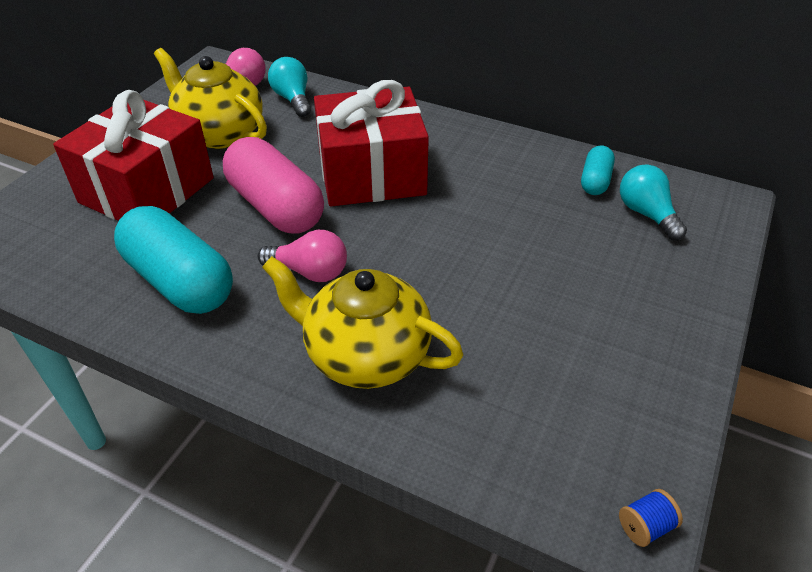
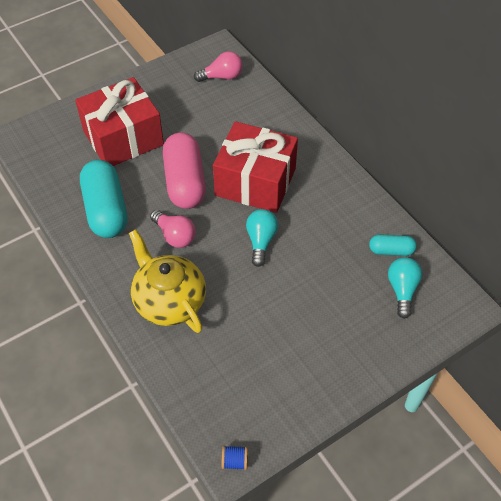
camera: 30 degrees right, 10 degrees up
yellow teapot [154,48,267,149] -> none
turquoise light bulb [268,57,311,117] -> turquoise light bulb moved to [246,209,278,267]
turquoise capsule [581,145,615,195] -> turquoise capsule turned 45 degrees clockwise [369,234,417,256]

